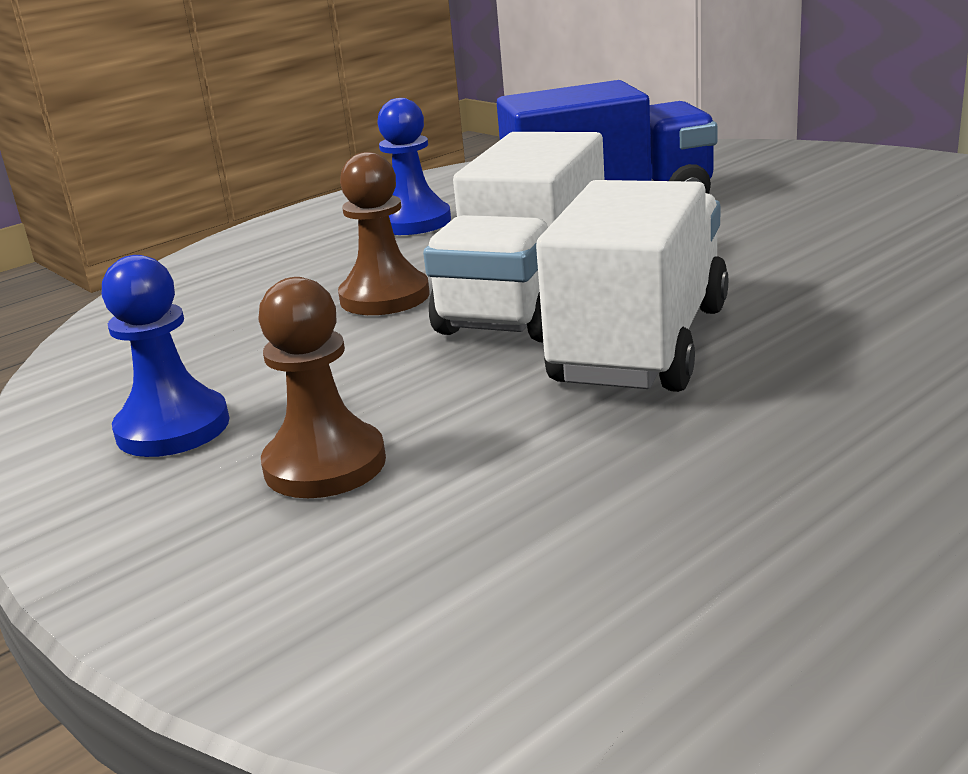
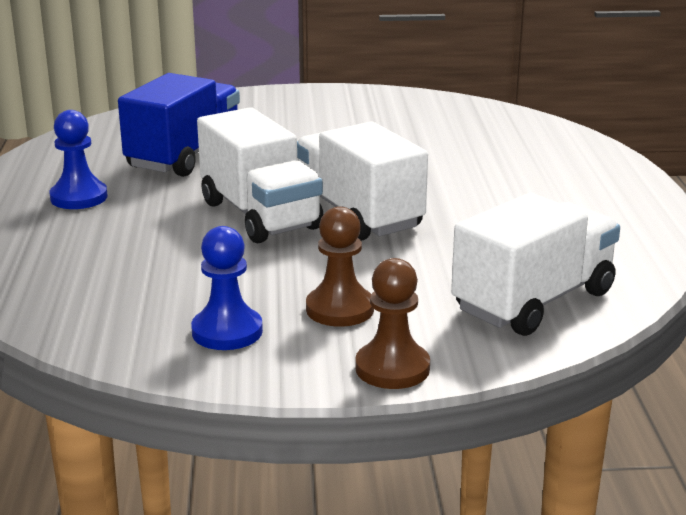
camera: 55 degrees left, 0 degrees up
brown pawn [338,152,430,315] -> brown pawn moved to [355,258,430,389]
none -> white truck [451,193,620,336]

